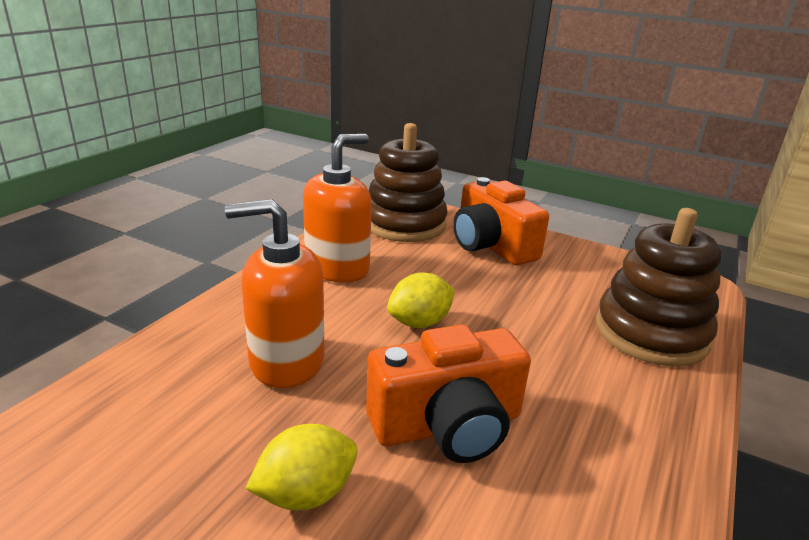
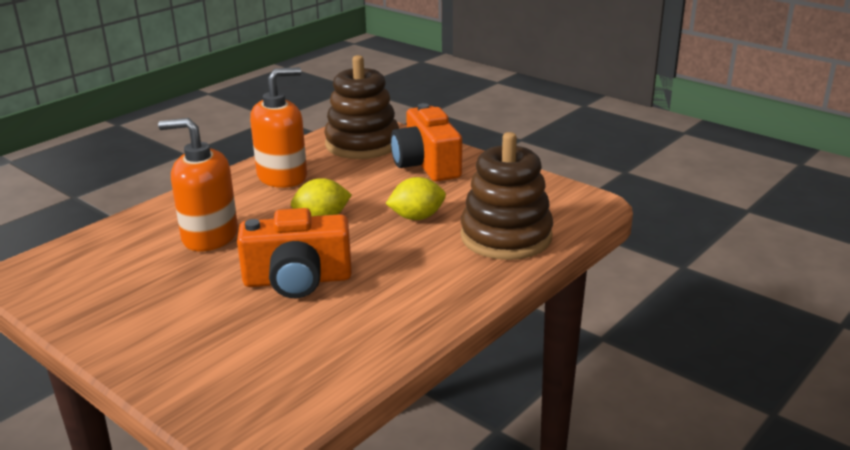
camera: 15 degrees right, 0 degrees up
yellow lemon [245,424,358,510] -> yellow lemon moved to [386,177,446,220]

